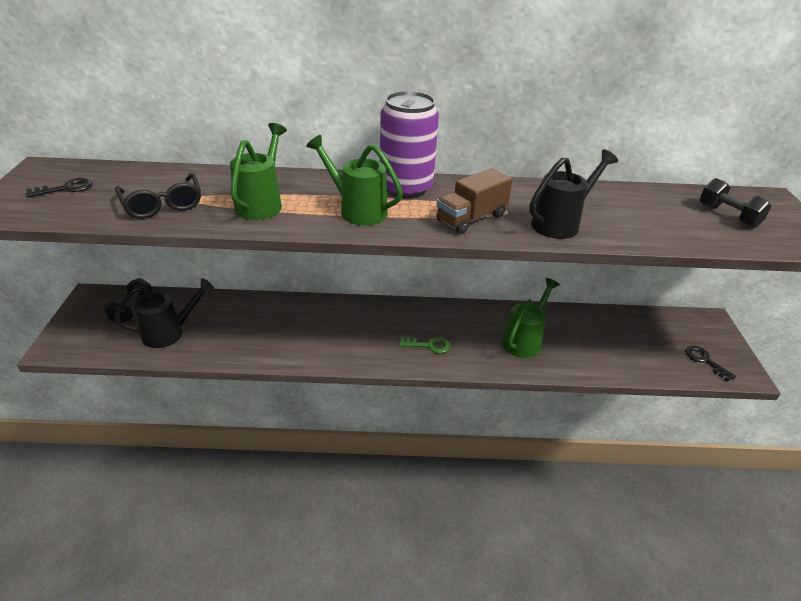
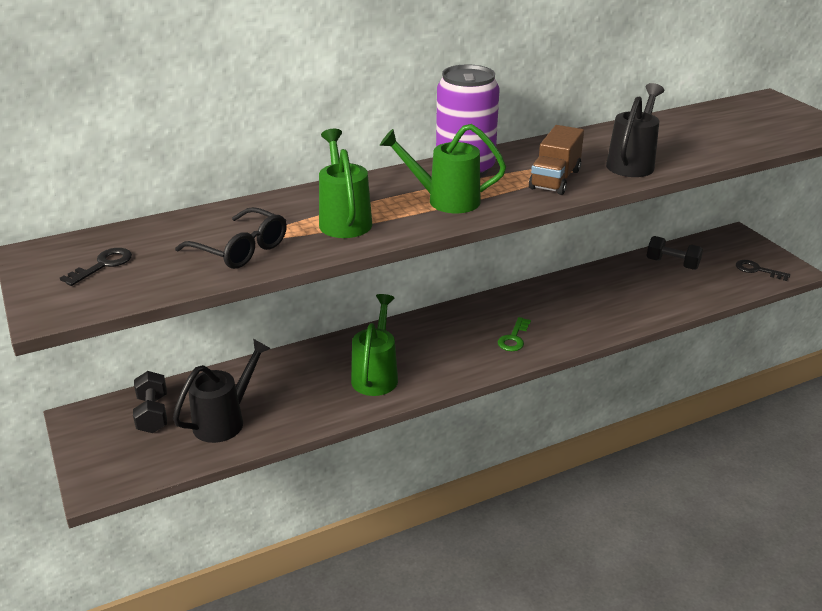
camera: 25 degrees left, 5 degrees down
green key [399,337,450,354] -> green key turned 135 degrees clockwise [498,317,531,351]
green watering can [502,278,560,358] -> green watering can moved to [351,294,398,396]
black dumbbell [700,178,772,228] -> black dumbbell moved to [647,236,703,270]

